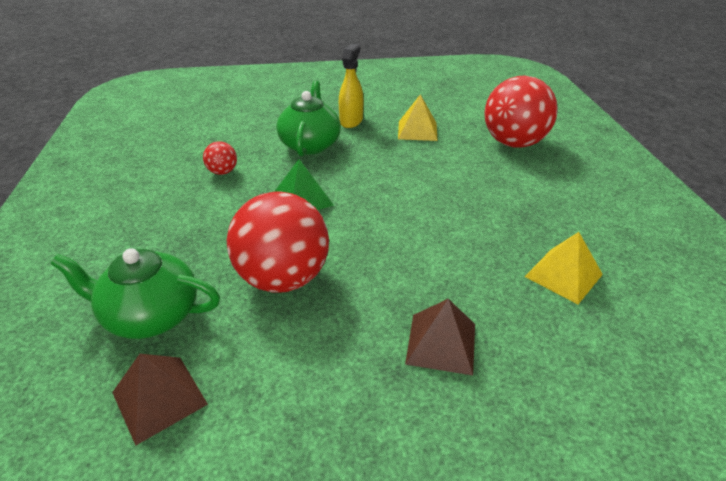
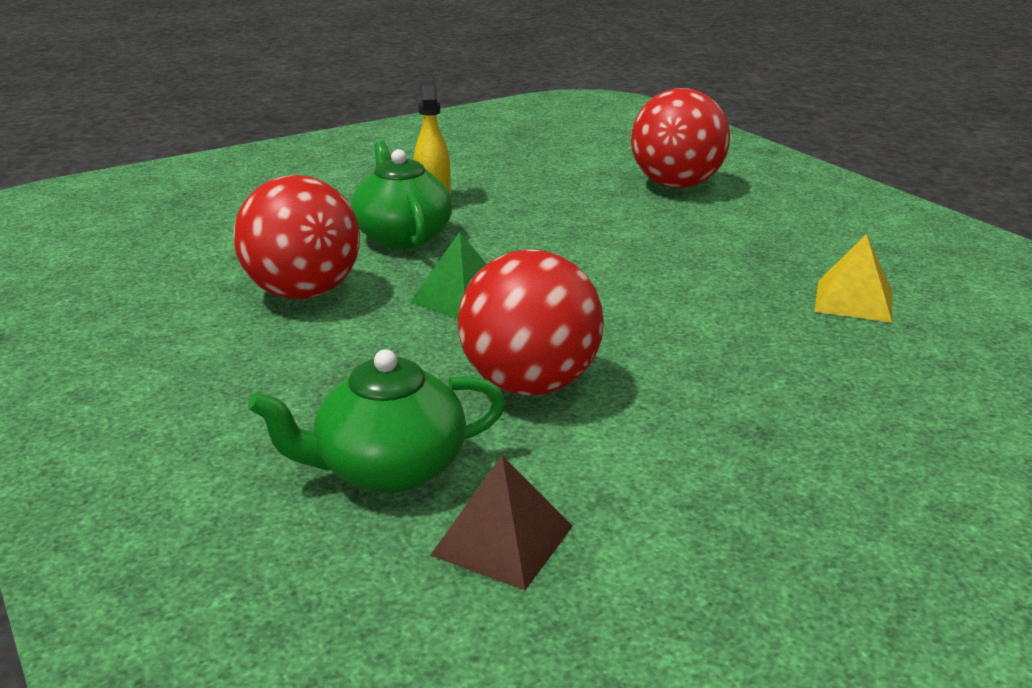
camera: 25 degrees left, 10 degrees down
red ball [203,141,237,175] -> red ball [233,175,360,299], size x2.26
yellow pyramid [398,94,438,141] -> none
brown pyramid [405,299,475,375] -> none

